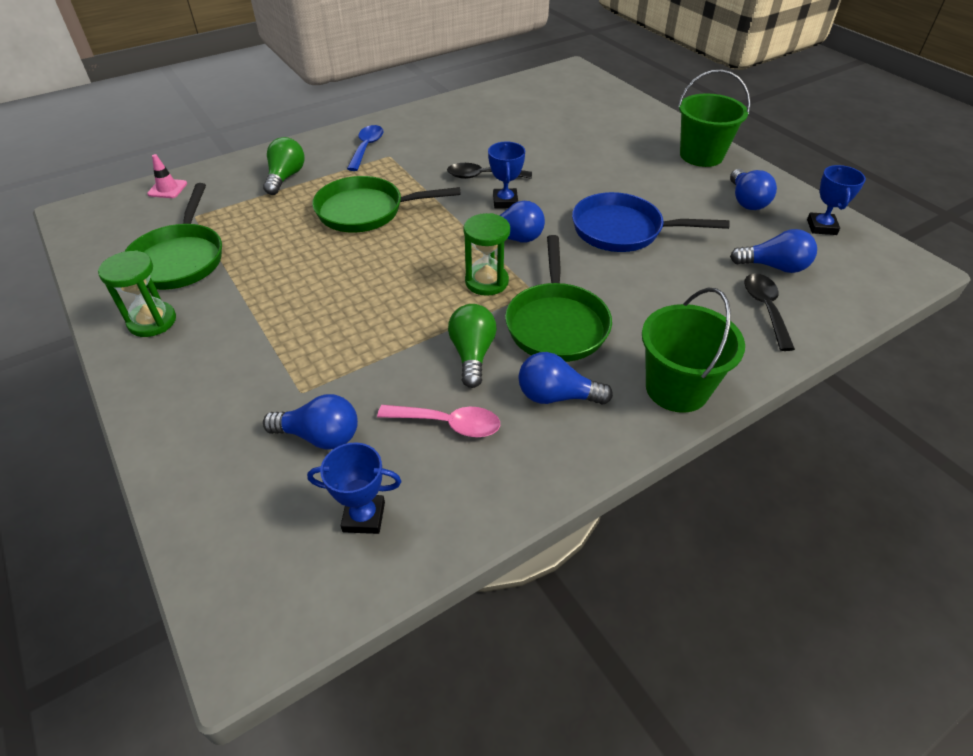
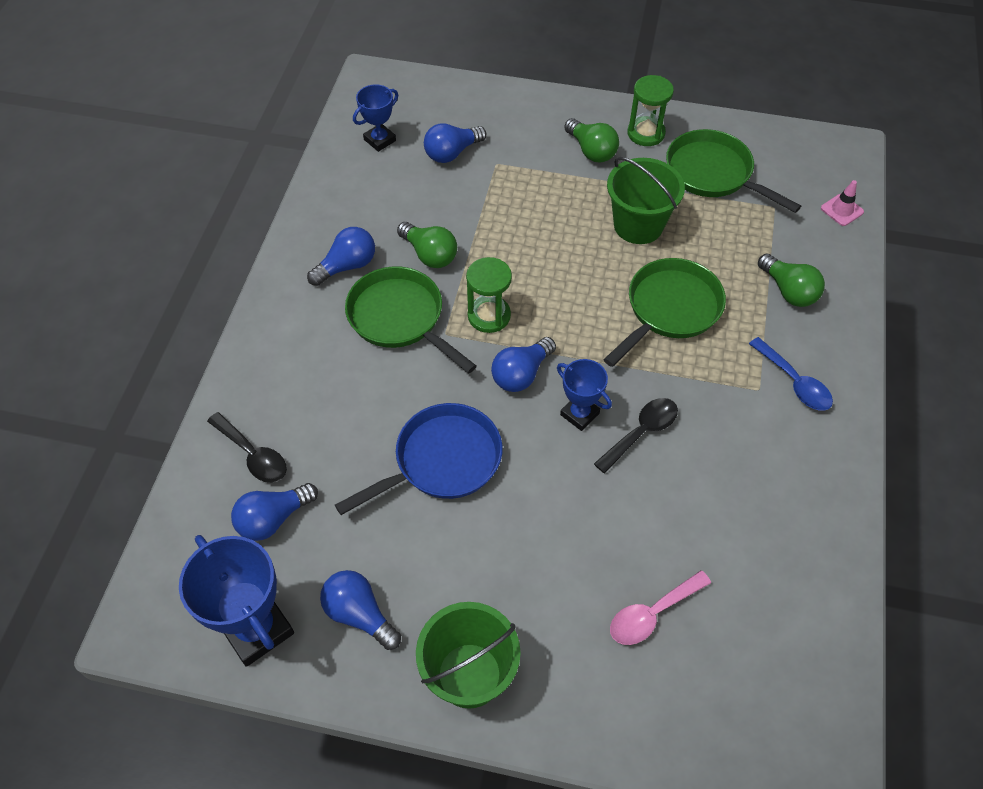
camera: 135 degrees right, 10 degrees up
pink spoon [377,405,500,437] -> pink spoon moved to [610,570,711,645]
green bucket [642,288,745,413] -> green bucket moved to [607,157,685,244]
blue trophy [807,165,866,235] -> blue trophy [179,535,294,667], size x1.73
none -> green light bulb [564,118,619,163]

